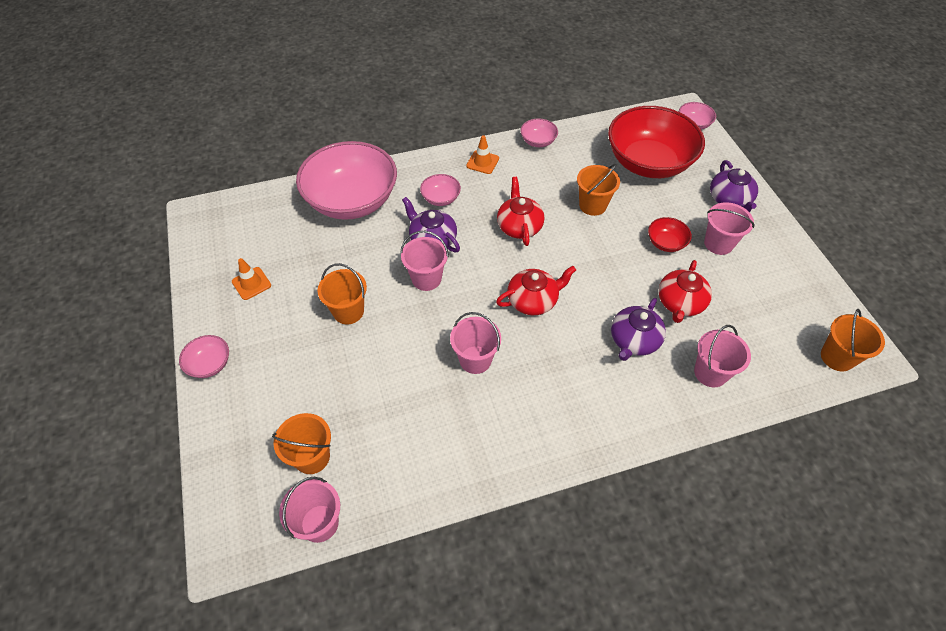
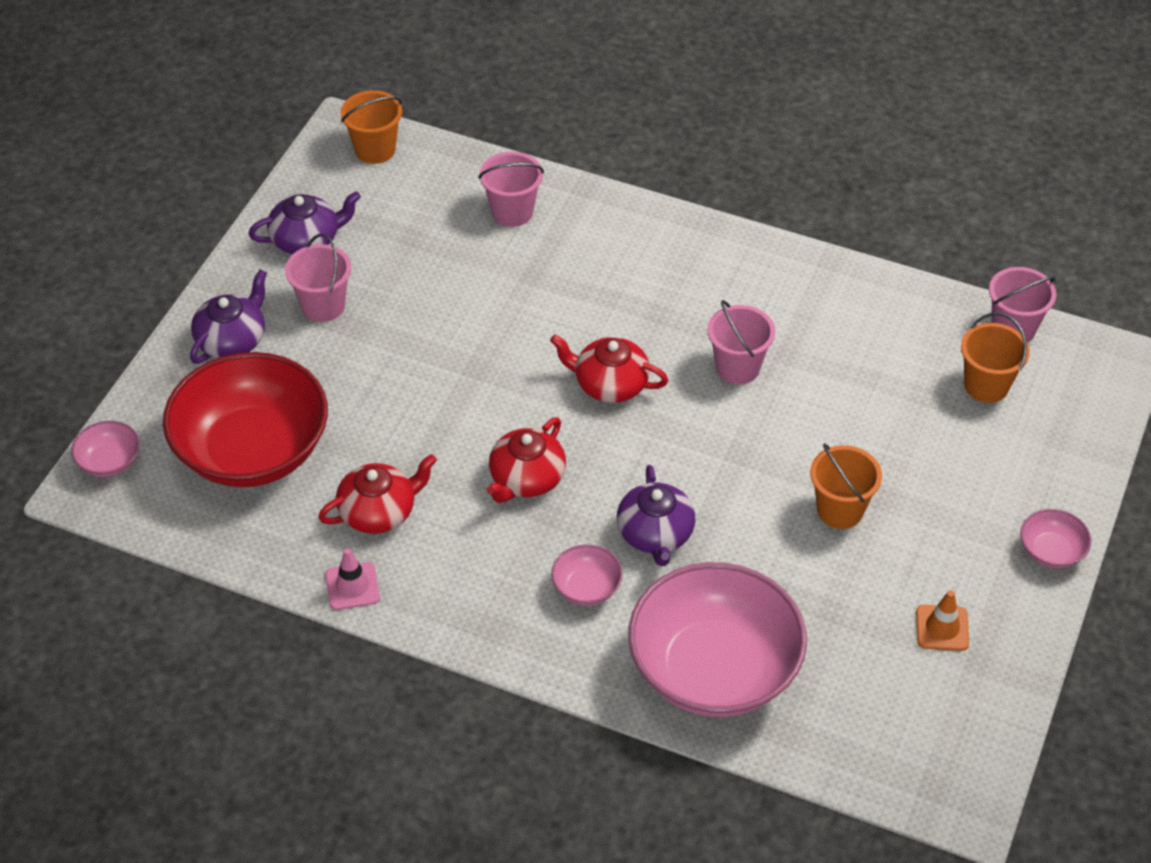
camera: 140 degrees left, 5 degrees down
pink bucket [400,231,449,291] -> none
orange traffic cone [466,135,499,174] -> none
pink bowl [520,118,558,147] -> pink traffic cone [325,548,380,610]
orange bucket [577,164,620,216] -> none
purple teapot [611,298,666,361] -> purple teapot moved to [249,191,361,254]
red bowl [648,217,692,252] -> none
red teapot [658,260,712,323] -> red teapot moved to [318,454,437,534]

